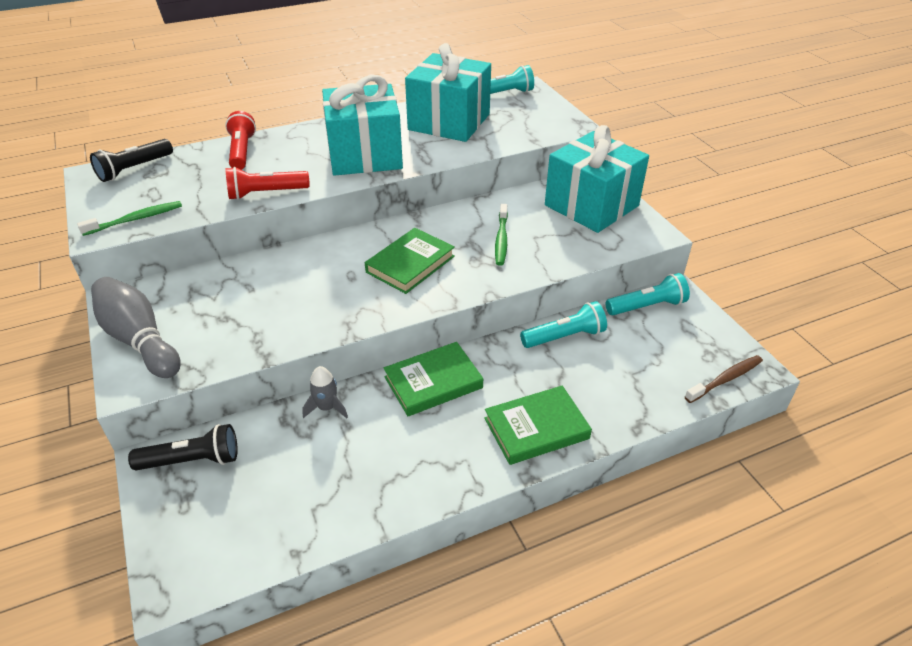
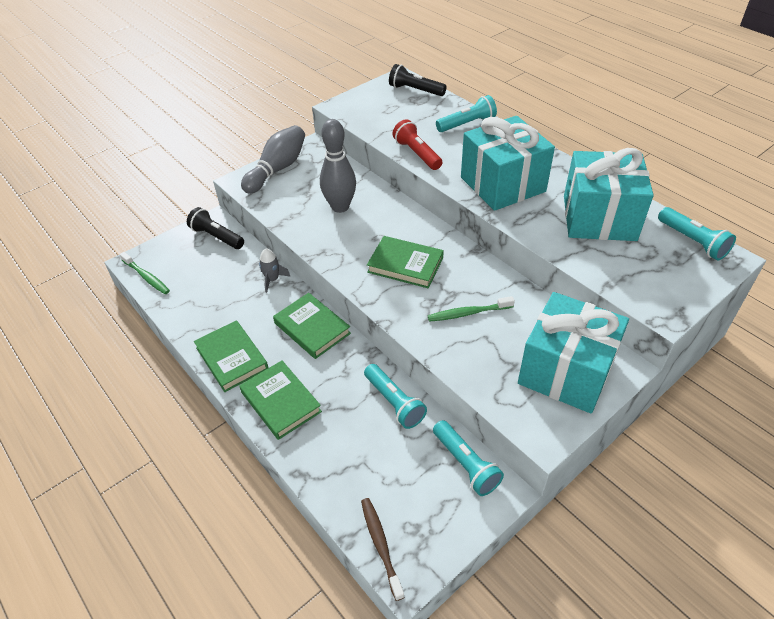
camera: 75 degrees right, 5 degrees up
green toothbrush [77,201,182,236] -> green toothbrush moved to [119,252,170,294]
black flashlight [128,424,238,470] -> black flashlight turned 150 degrees clockwise [187,207,244,249]
red flashlight [225,111,256,170] -> turquoise flashlight [436,95,497,132]
brown toothbrush [685,355,763,403] -> brown toothbrush turned 150 degrees counterclockwise [361,498,405,601]
none -> green book [194,320,268,392]
none -> grey bowling pin [320,119,356,213]

